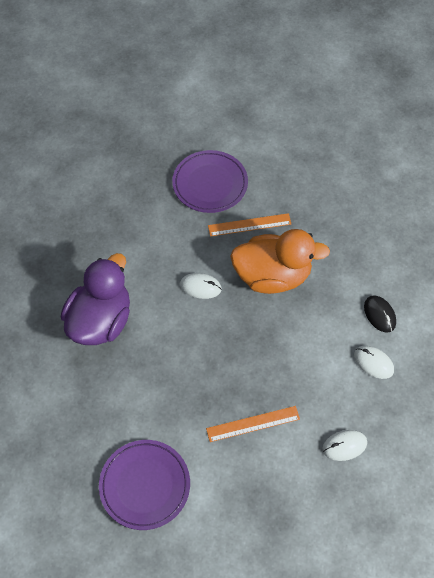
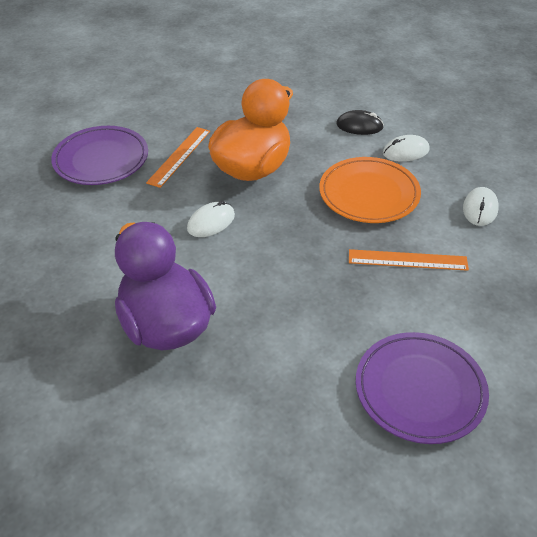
camera: 55 degrees left, 15 degrees down
orange ruler [206,406,300,442] -> orange ruler turned 75 degrees clockwise [349,249,469,271]
none -> orange plate [319,157,421,223]

